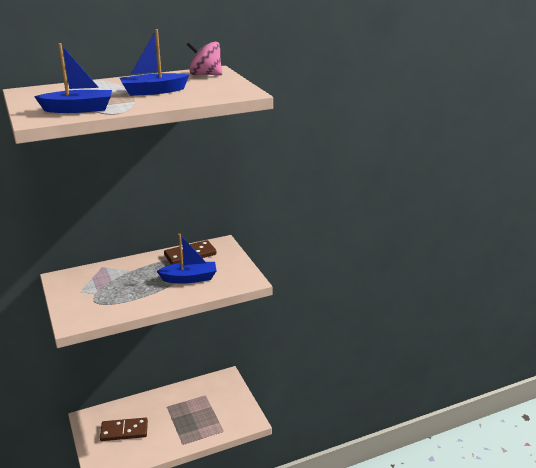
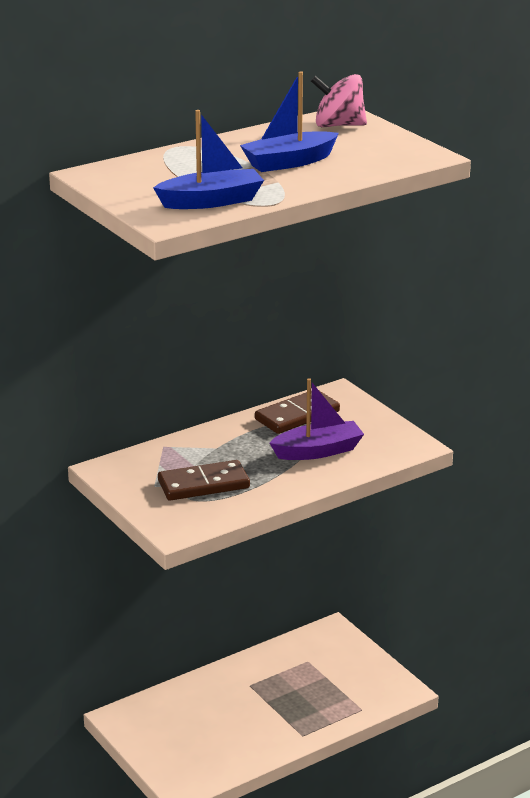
camera: 10 degrees left, 0 degrees up
brown domino [100,418,148,441] -> brown domino moved to [158,460,250,501]
blue boat [157,234,217,284] -> purple boat [270,378,364,460]

